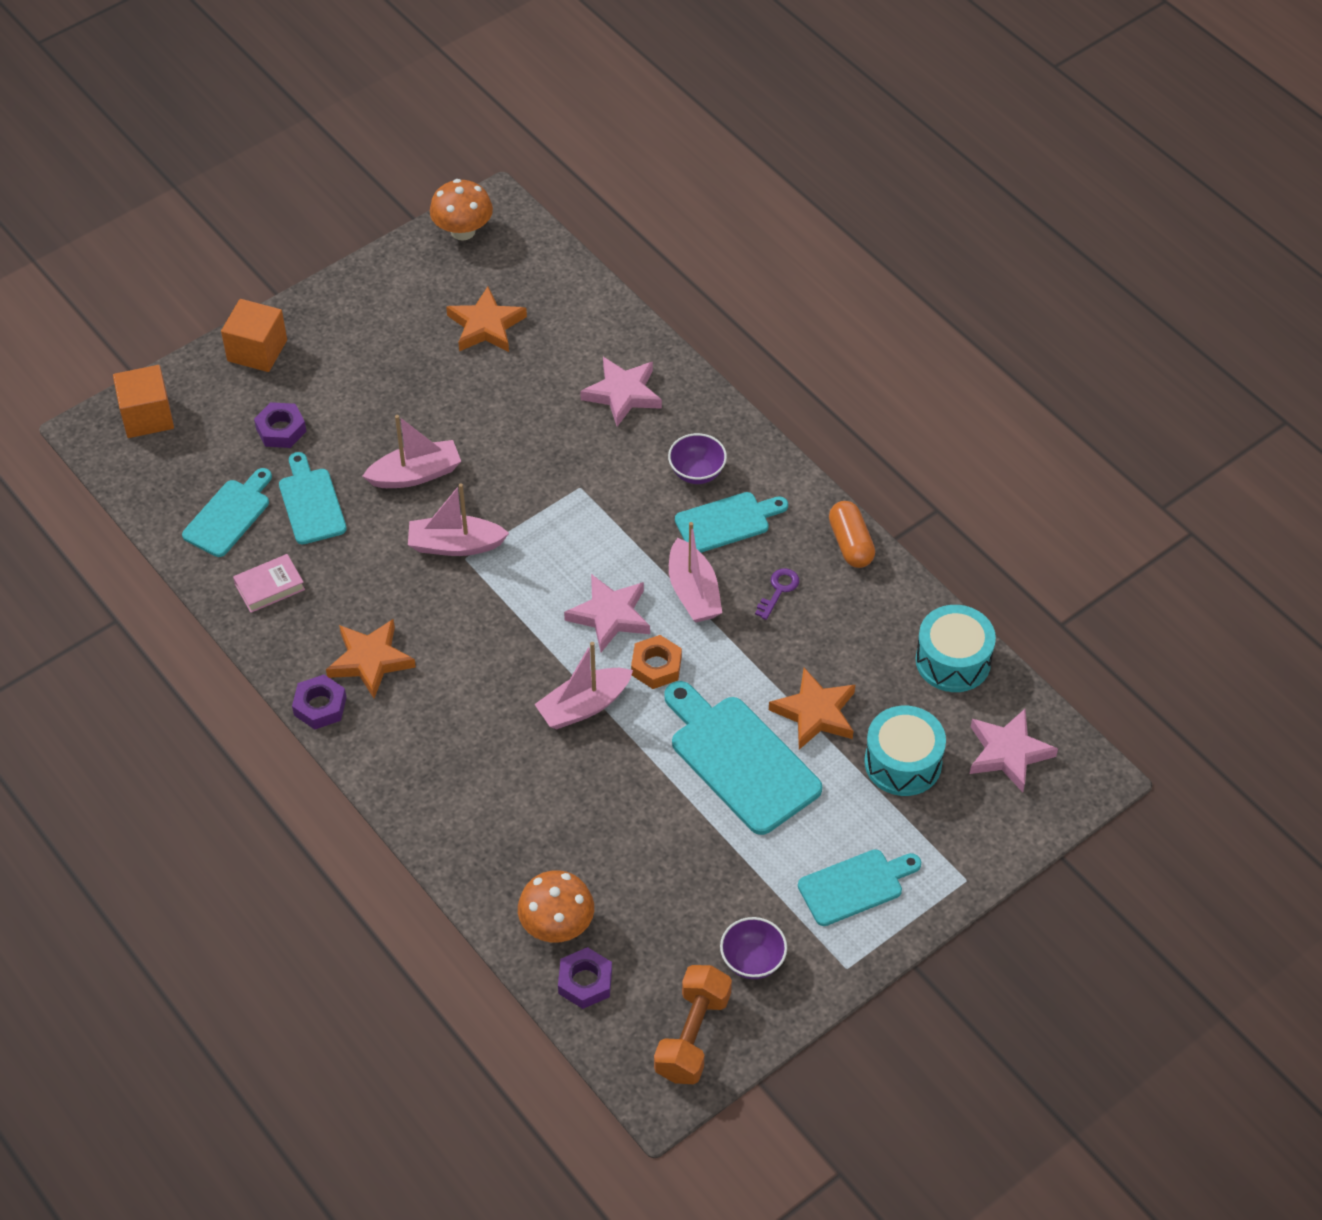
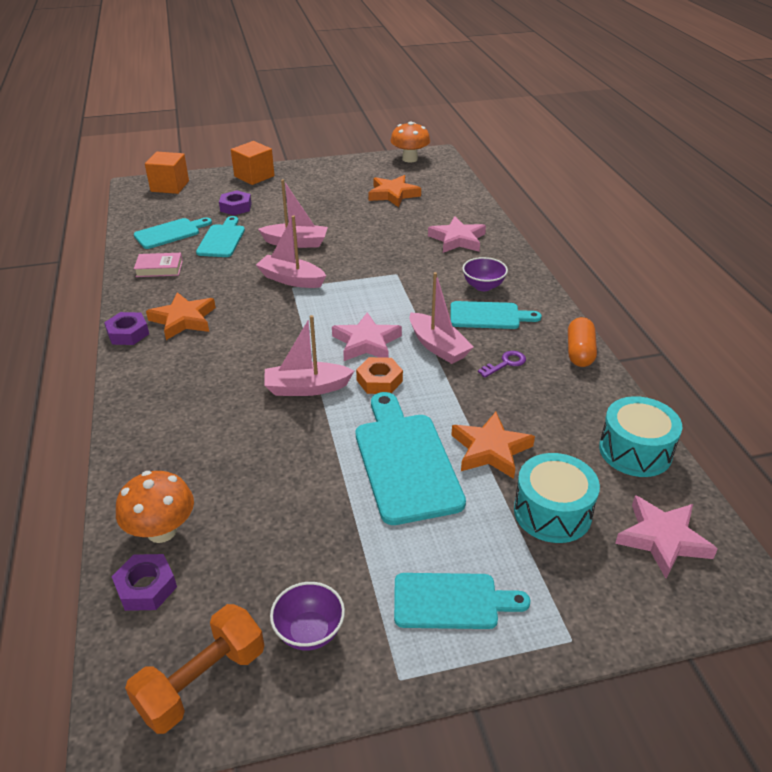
camera: 25 degrees right, 15 degrees down
pink boat [669,522,722,622] -> pink boat turned 45 degrees counterclockwise [409,272,474,364]

